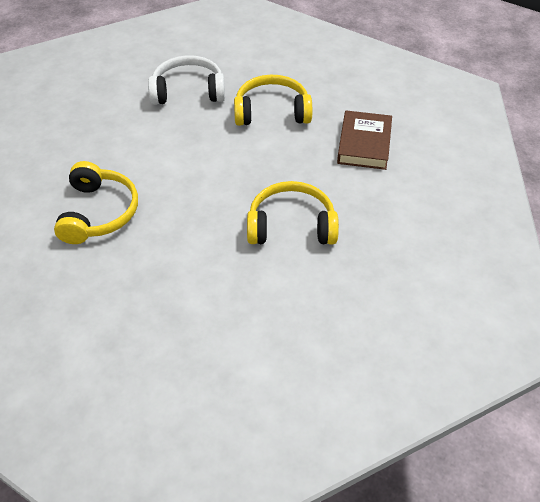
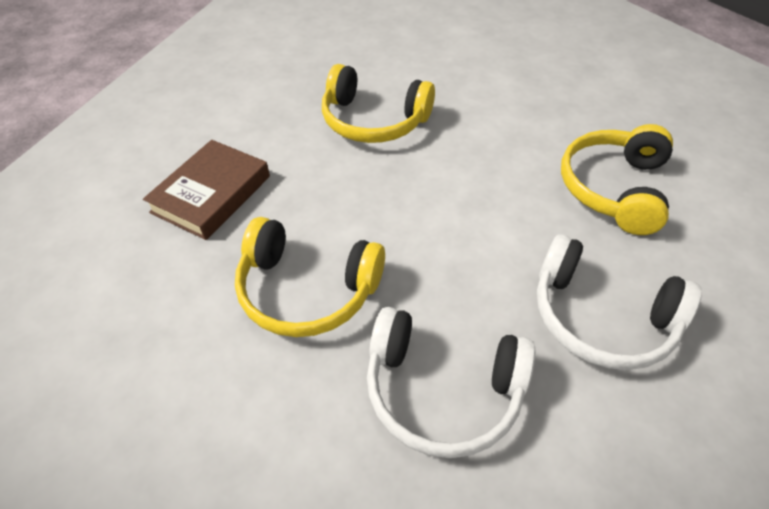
camera: 160 degrees left, 0 degrees up
none -> white headphones [537,234,702,370]

